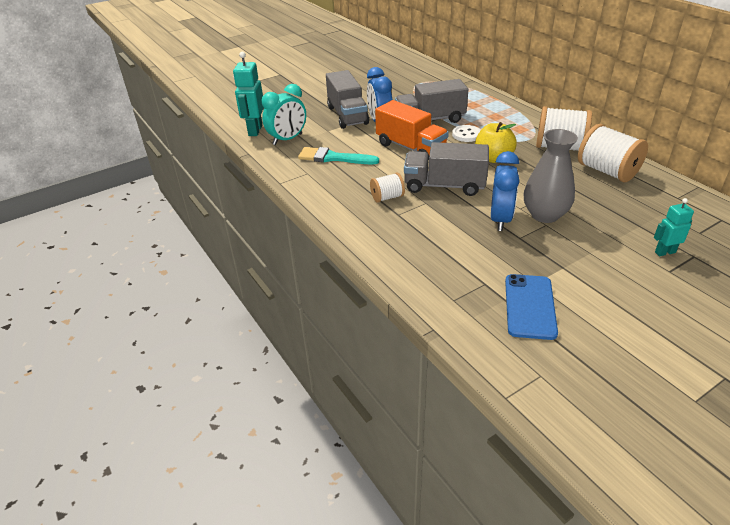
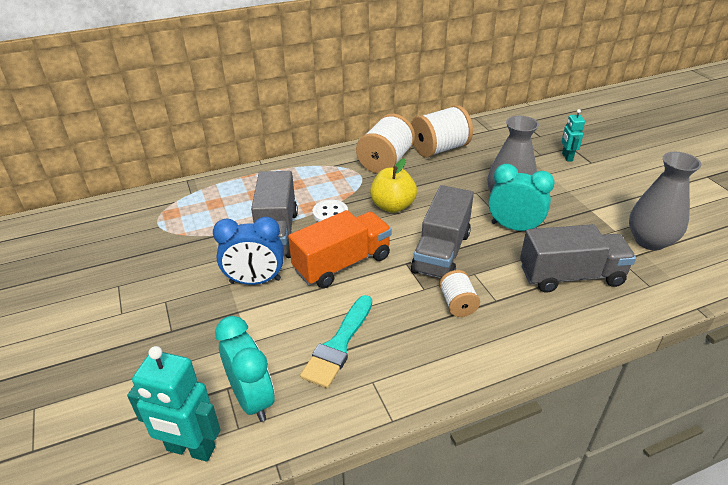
camera: 80 degrees left, 0 degrees up
grey truck [326,70,369,129] -> grey truck moved to [520,224,636,293]
blue clock [491,151,519,231] -> turquoise clock [488,164,555,231]
blue phone [505,274,558,340] -> grey vase [629,152,702,250]

